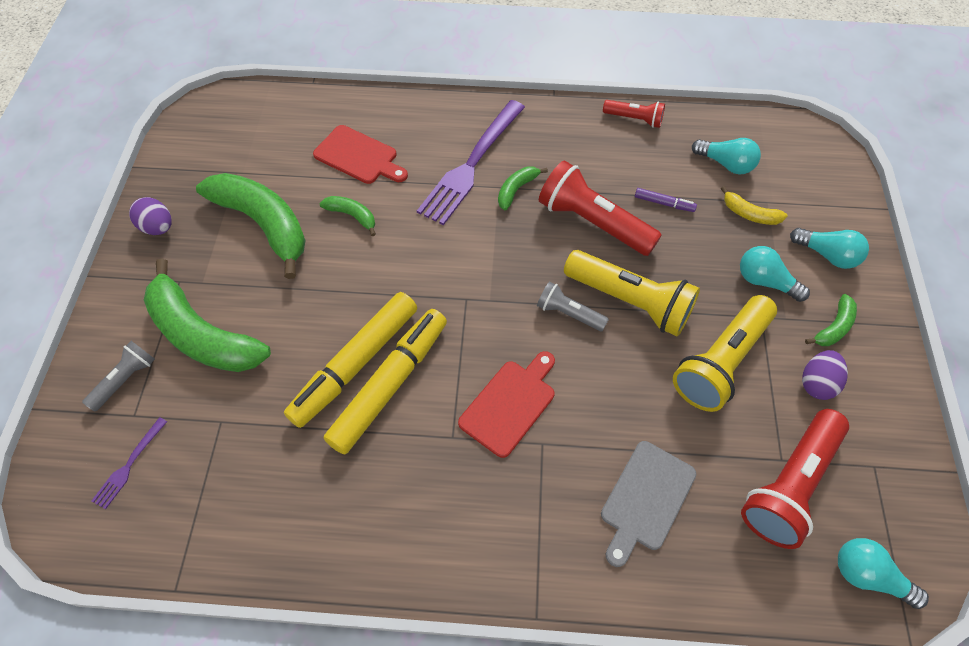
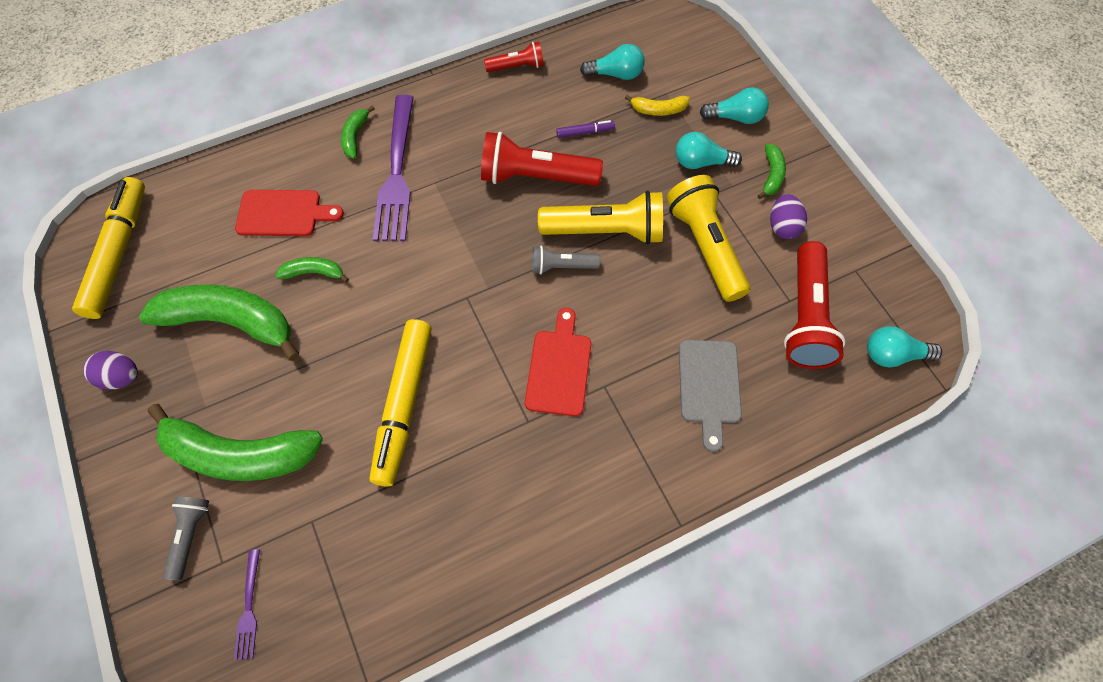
camera: 30 degrees left, 5 degrees up
yellow marker [324,309,447,454] -> yellow marker moved to [72,177,145,319]
green banana [498,166,548,210] -> green banana moved to [341,105,375,159]
yellow flashlight [673,295,777,412] -> yellow flashlight turned 150 degrees clockwise [666,175,750,302]

